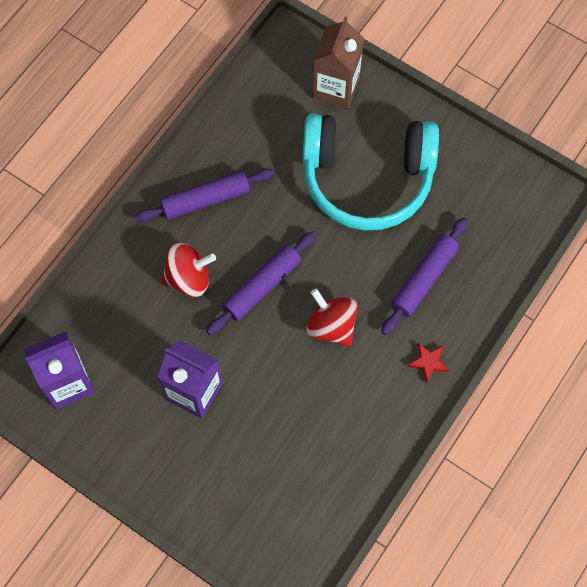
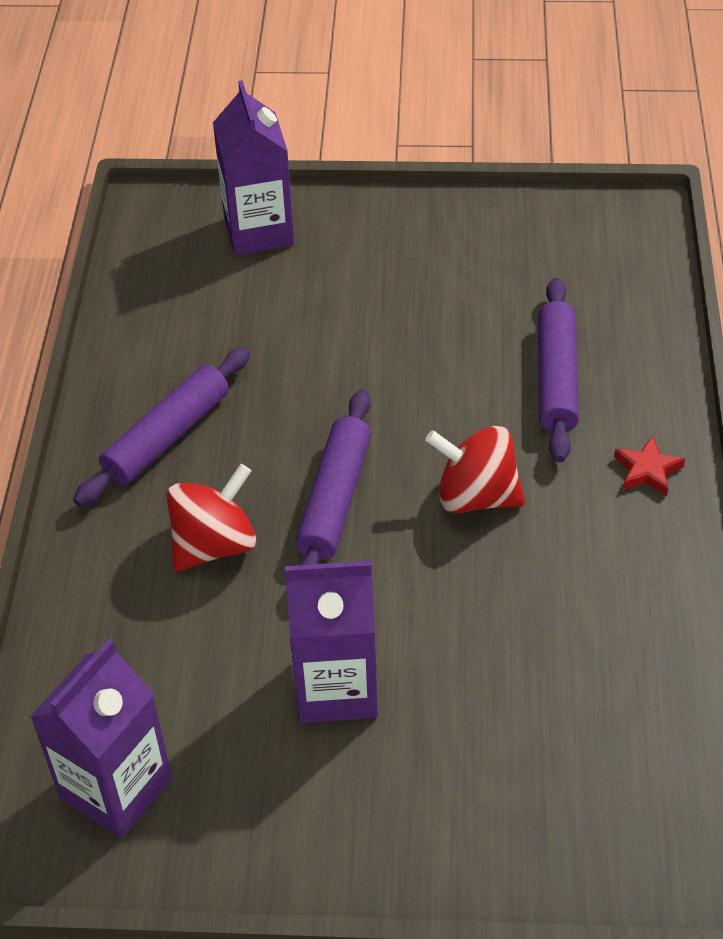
camera: 30 degrees left, 20 degrees down
turquoise headphones [303,113,439,231] -> none
brown carton [312,17,364,109] -> purple carton [213,80,294,255]

